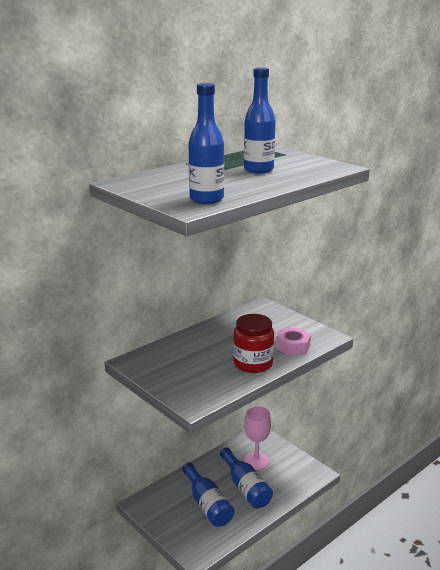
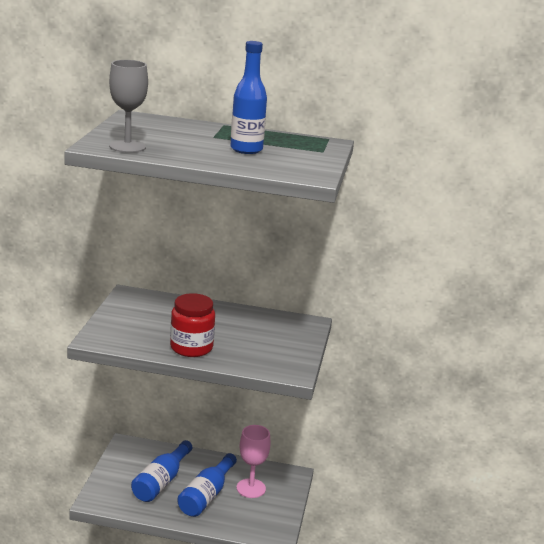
camera: 50 degrees right, 0 degrees up
blue bottle [189,83,224,204] -> grey goblet [109,60,148,153]
pink nut [275,328,311,356] -> none

